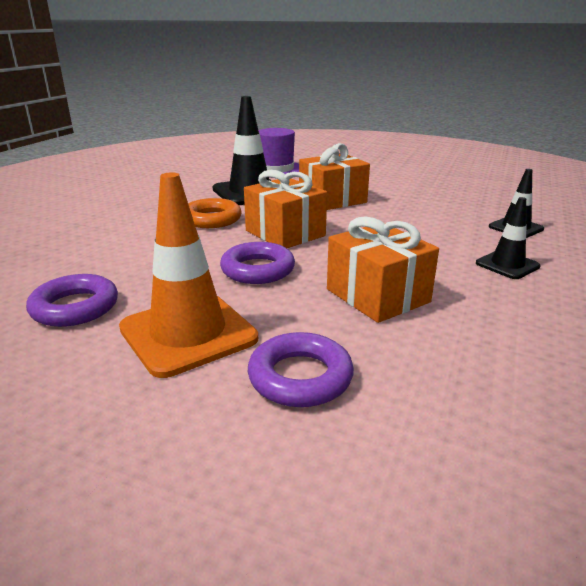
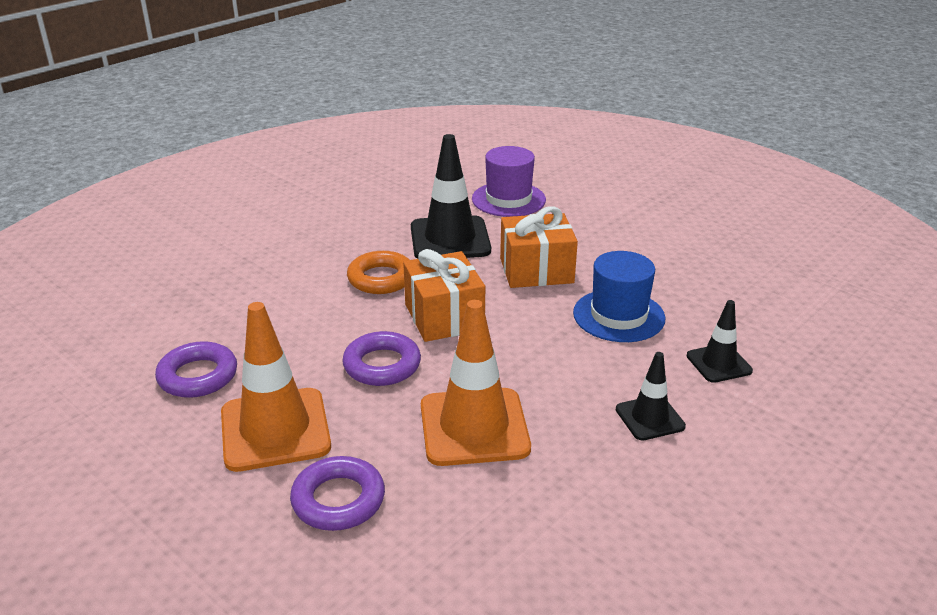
camera: 20 degrees right, 5 degrees up
orange gift [327,216,439,323] -> orange traffic cone [421,300,531,466]
none -> blue hat [573,251,666,342]

